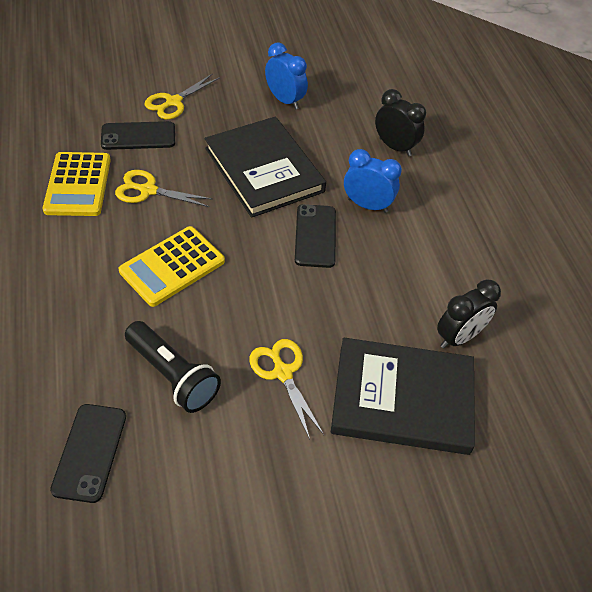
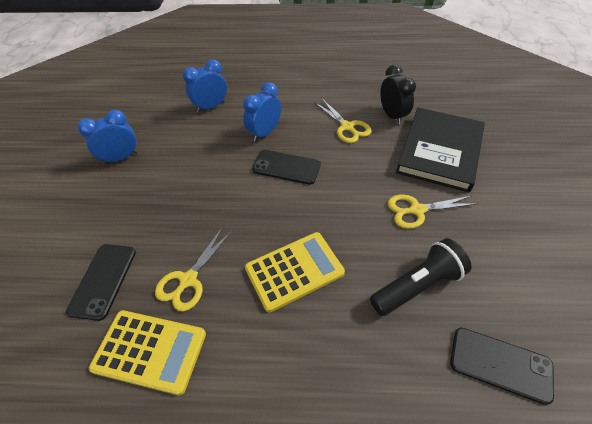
camera: 70 degrees left, 0 degrees up
yellow calculator [119,226,225,307] -> yellow calculator turned 90 degrees counterclockwise [245,232,345,312]
yellow scissors [144,73,220,119] -> yellow scissors moved to [315,99,372,143]
black book [205,117,326,218] -> none
black clock [375,89,426,156] -> blue clock [183,59,227,113]

